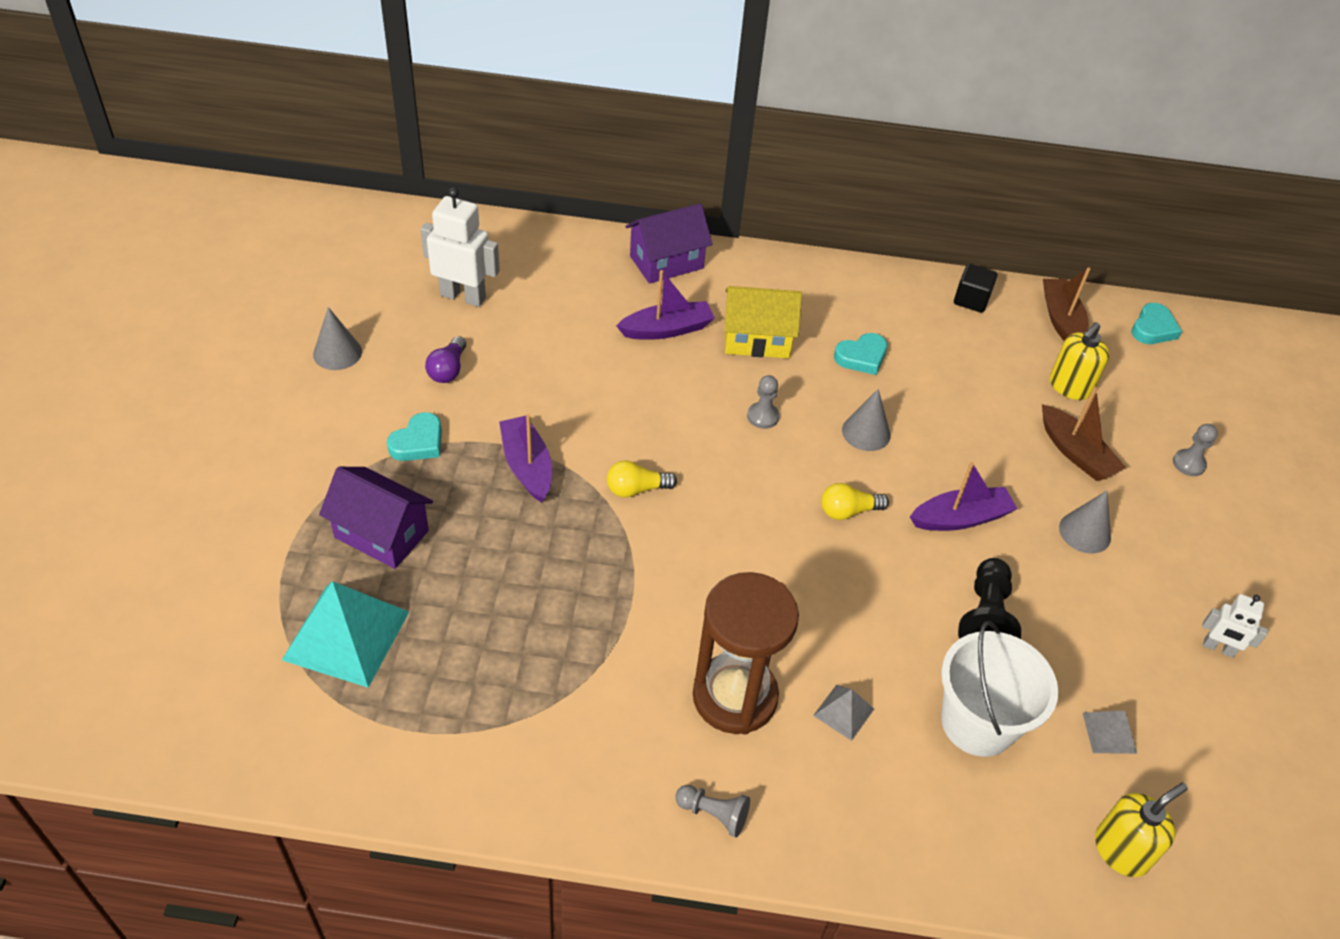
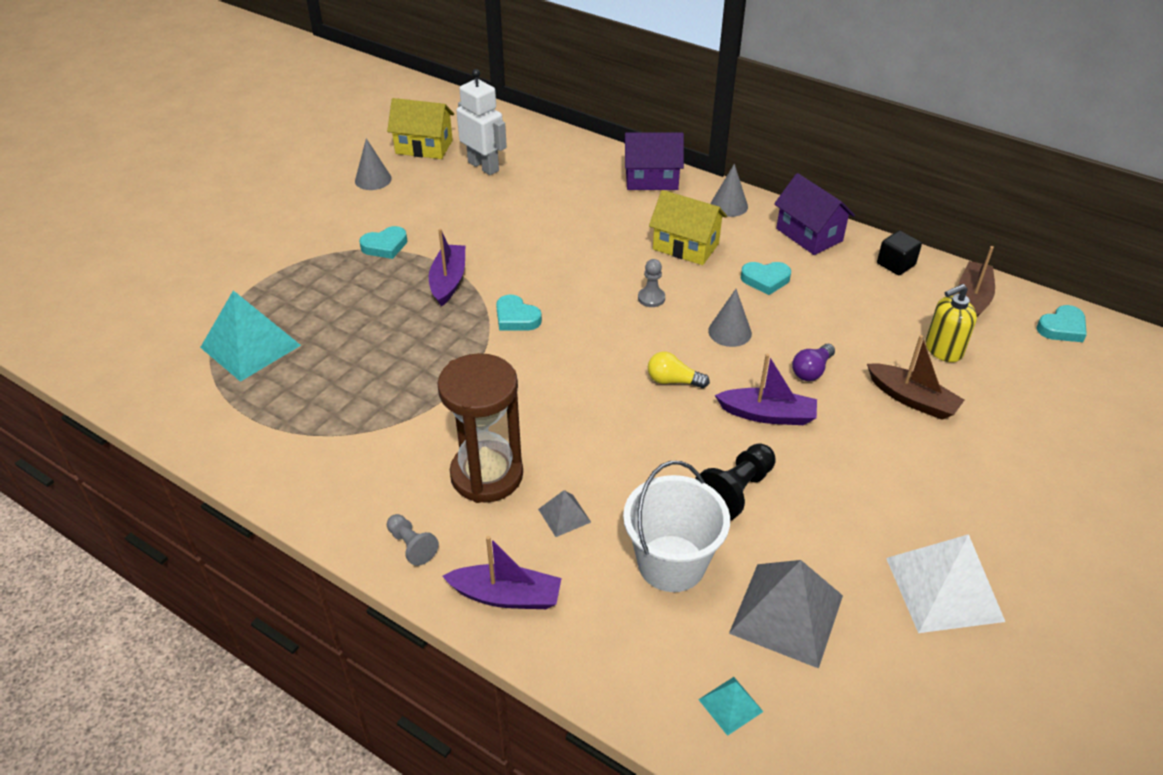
camera: 30 degrees right, 5 degrees down
purple house [319,467,433,569] -> purple house moved to [774,173,855,255]
purple light bulb [425,336,466,383] -> purple light bulb moved to [792,344,835,381]
yellow light bulb [607,461,677,498] -> turquoise heart [496,294,542,331]
purple boat [616,270,715,340] -> purple boat moved to [442,536,562,609]
brown boat [1042,387,1126,481] -> brown boat turned 45 degrees counterclockwise [867,335,964,420]
grey cone [1059,491,1111,553] -> grey cone moved to [711,164,748,217]
grey pyramid [1083,710,1137,754] -> grey pyramid [729,560,843,669], size x2.11
yellow soap dispenser [1095,783,1188,877] -> turquoise pyramid [698,677,763,736]
grey pawn [1173,424,1218,476] -> none
white robot [1202,594,1268,658] -> white pyramid [886,534,1005,633]
none -> yellow house [387,98,454,159]

